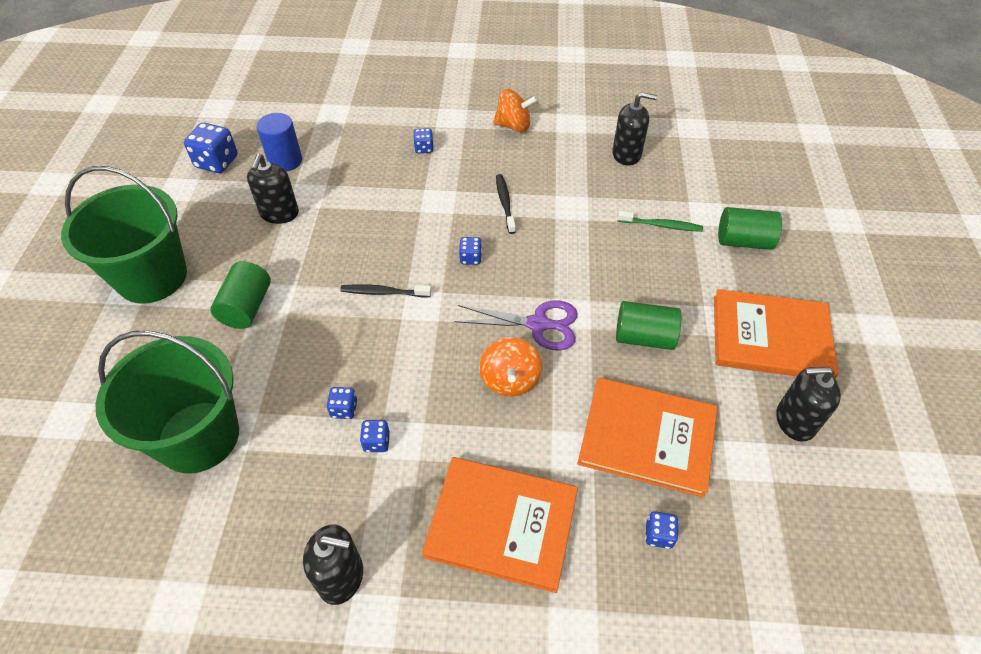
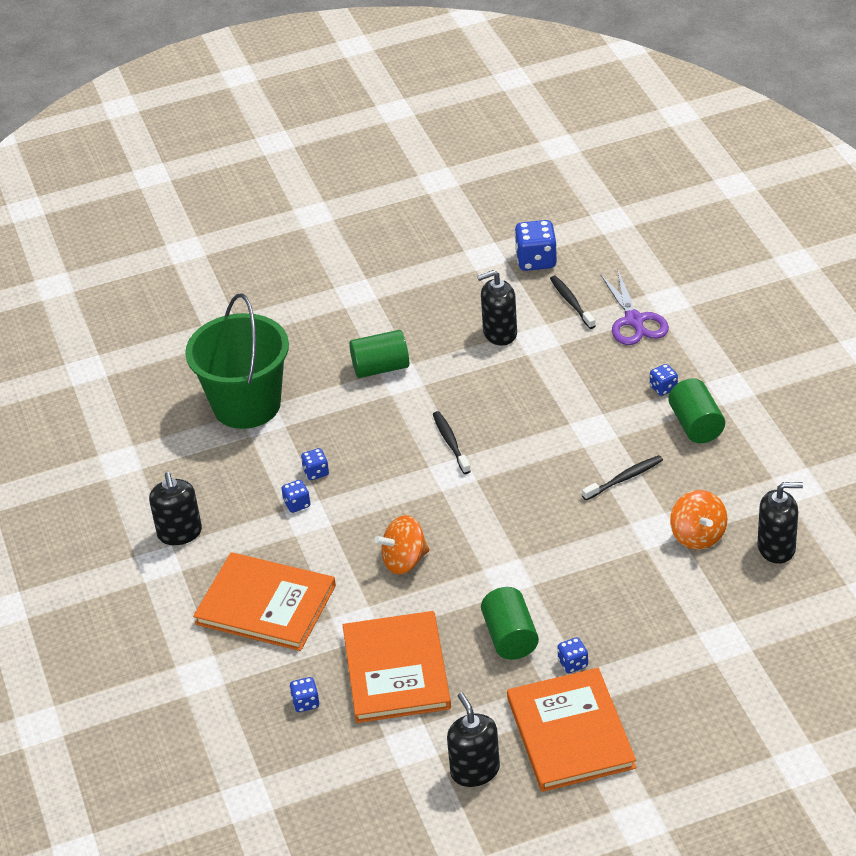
camera: 70 degrees right, 10 degrees down
green bucket [61,166,187,304] -> none
blue cylinder [256,113,302,172] -> black toothbrush [550,276,595,329]
orange book [422,457,578,593] -> orange book turned 60 degrees counterclockwise [193,552,336,651]
purple scissors [454,300,578,351] -> purple scissors moved to [600,269,669,345]
blue dice [459,237,482,265] -> blue dice moved to [557,637,588,673]
orange spinning top [493,89,538,132] -> orange spinning top moved to [670,490,727,550]
black soap dispenser [612,92,657,166] -> black soap dispenser turned 75 degrees counterclockwise [758,482,803,564]
green toothbrush [618,211,703,232] -> none
green cylinder [718,207,782,250] -> green cylinder moved to [668,378,725,443]

